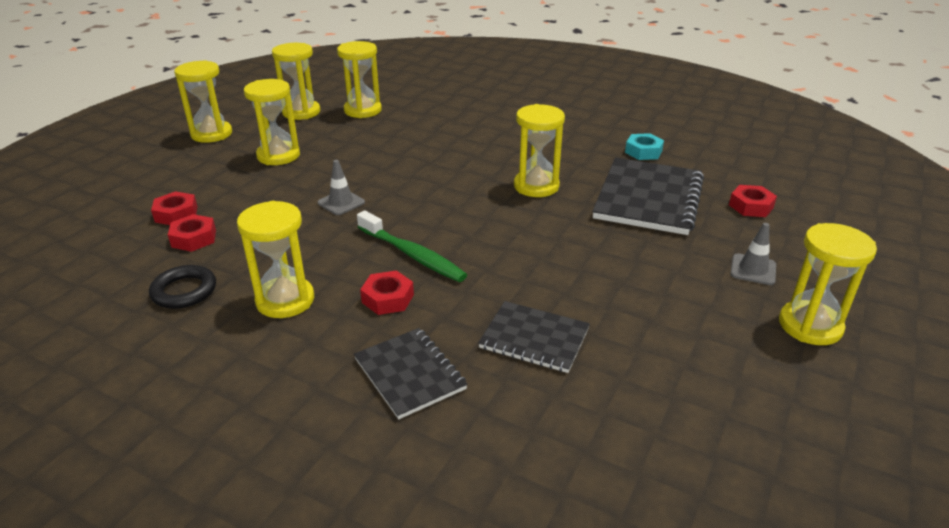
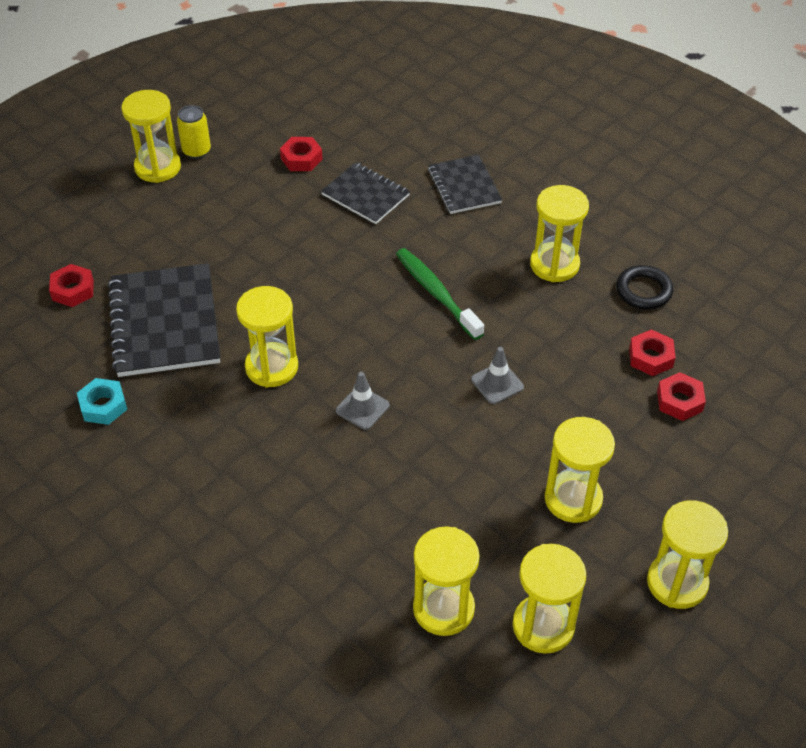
camera: 165 degrees left, 15 degrees up
red nut [360,271,414,315] -> red nut moved to [280,137,323,171]
black notebook [592,158,704,235] -> black notebook turned 45 degrees counterclockwise [108,263,220,377]
grey traffic cone [730,223,776,285] -> grey traffic cone moved to [336,372,390,430]
none -> yellow can [177,105,211,159]

